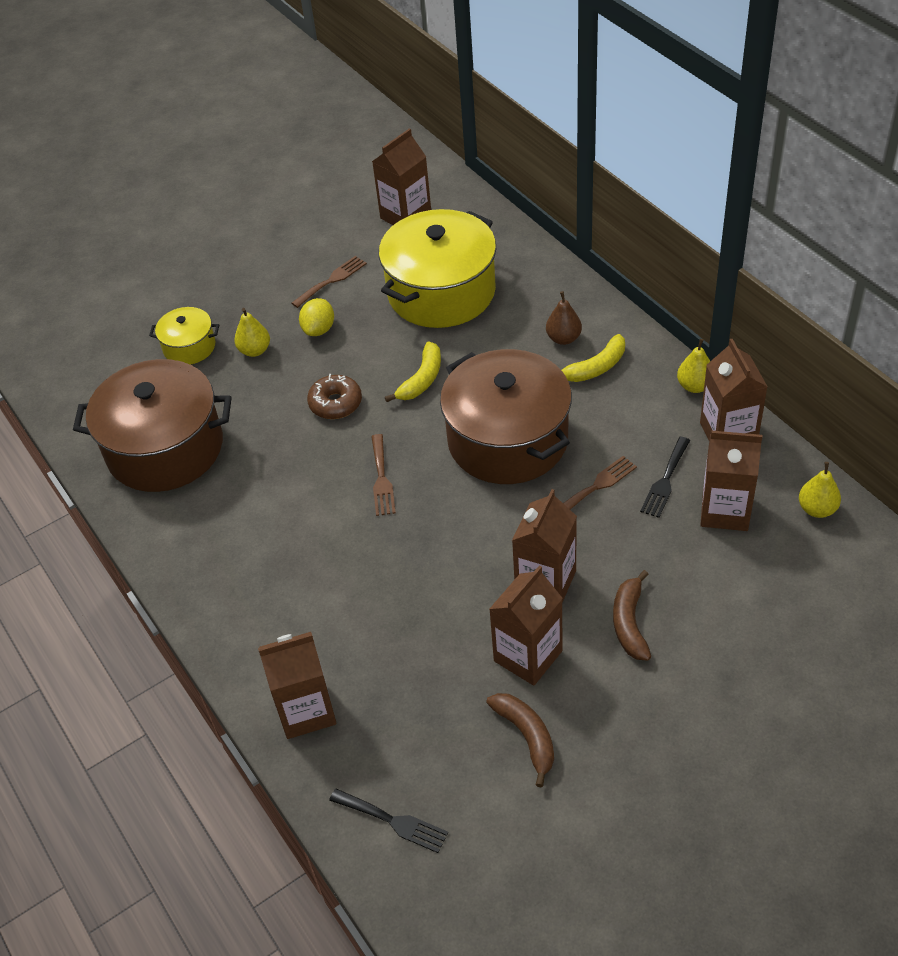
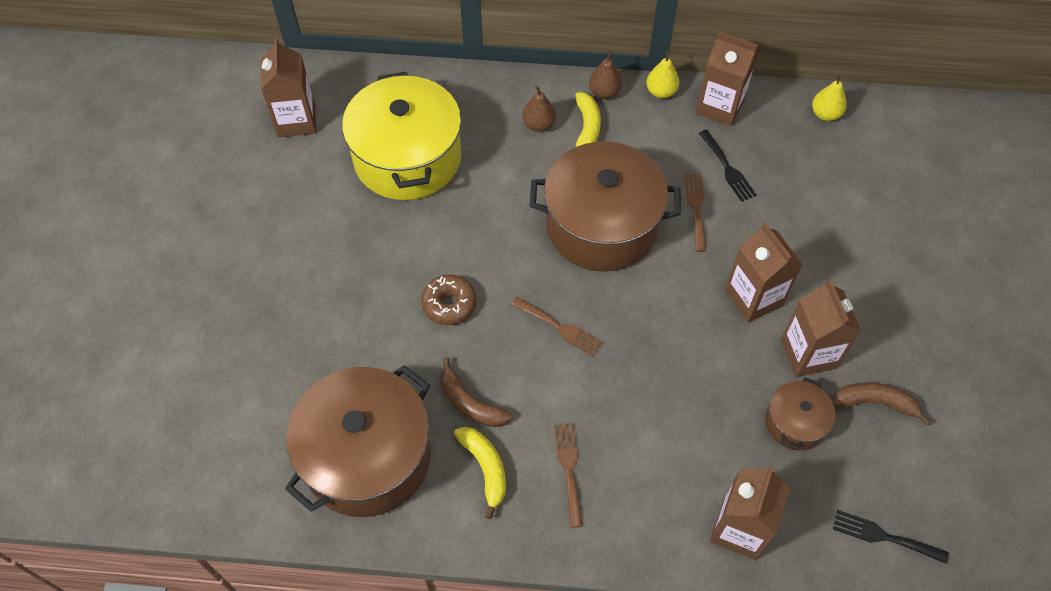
camera: 55 degrees left, 10 degrees up
yellow pot [149,307,219,365] -> none
yellow pear [234,308,270,357] -> none
brown fork [292,256,367,308] -> brown fork moved to [554,423,583,528]
yellow lemon [299,298,334,336] -> none
black fork [329,789,448,853] -> black fork turned 135 degrees counterclockwise [833,510,949,564]
yellow banana [385,341,441,402] -> yellow banana moved to [454,427,506,519]
brown banana [613,570,651,661] -> brown banana moved to [441,357,512,427]
brown carton [700,431,762,531] -> none
none -> brown pear [589,51,622,99]
none -> brown pot [765,377,835,451]

